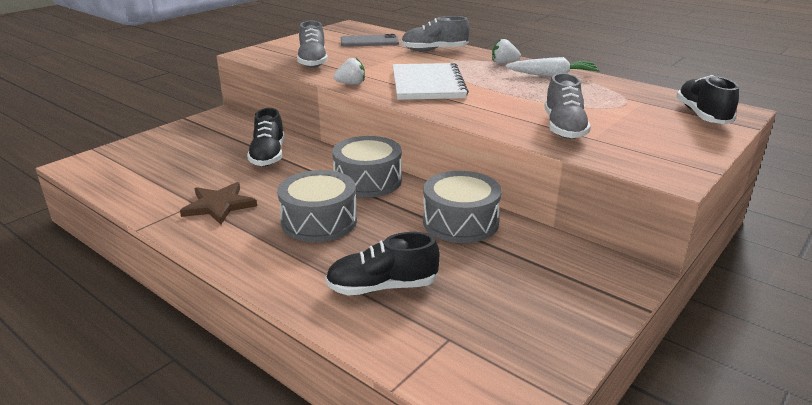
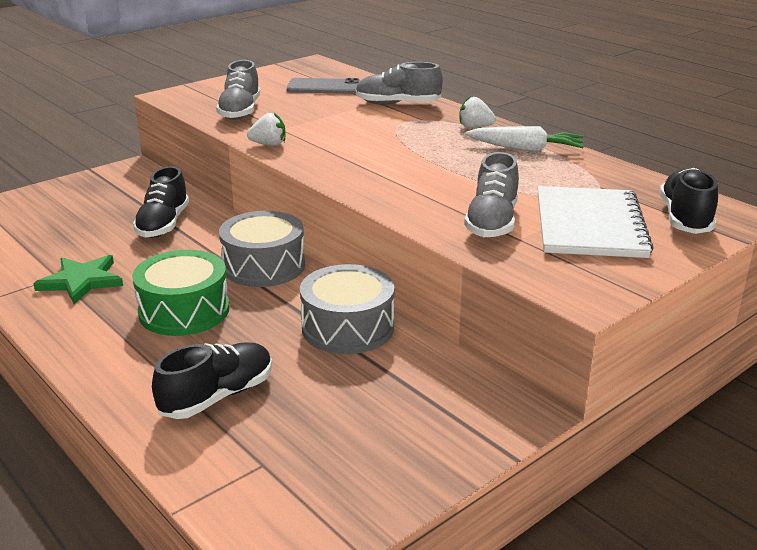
camera: 10 degrees right, 0 degrees up
brown star [180,182,257,225] -> green star [33,255,123,304]
grey drum [277,170,357,242] -> green drum [132,250,230,336]
black shoe [325,232,440,295] -> black shoe turned 135 degrees clockwise [152,343,272,419]
white notebook [393,63,469,100] -> white notebook moved to [538,186,654,258]

